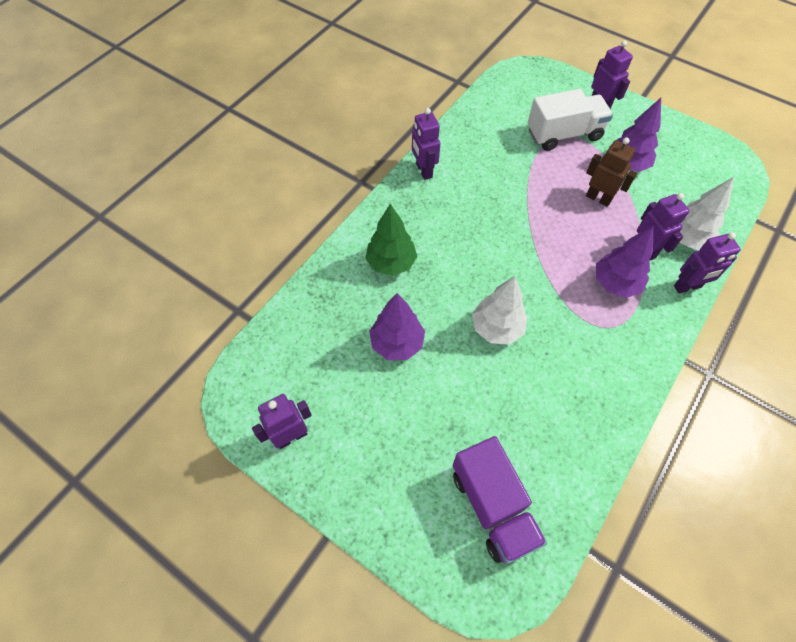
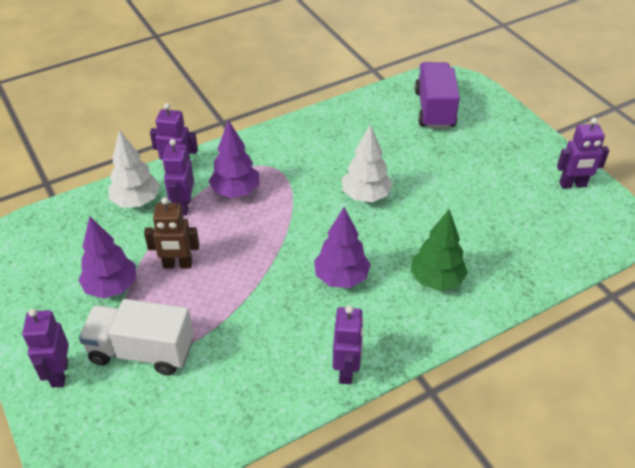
camera: 155 degrees left, 15 degrees down
purple tree [369,293,425,360] -> purple tree moved to [314,207,371,288]
brown robot [586,137,637,207] -> brown robot turned 60 degrees counterclockwise [144,197,199,269]

